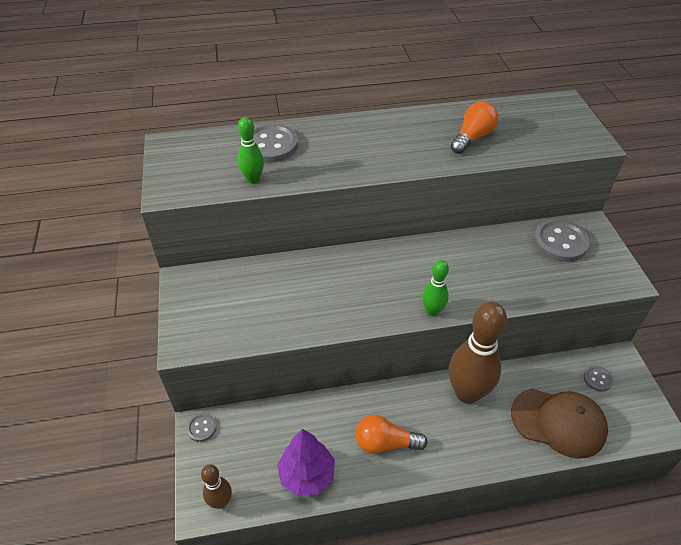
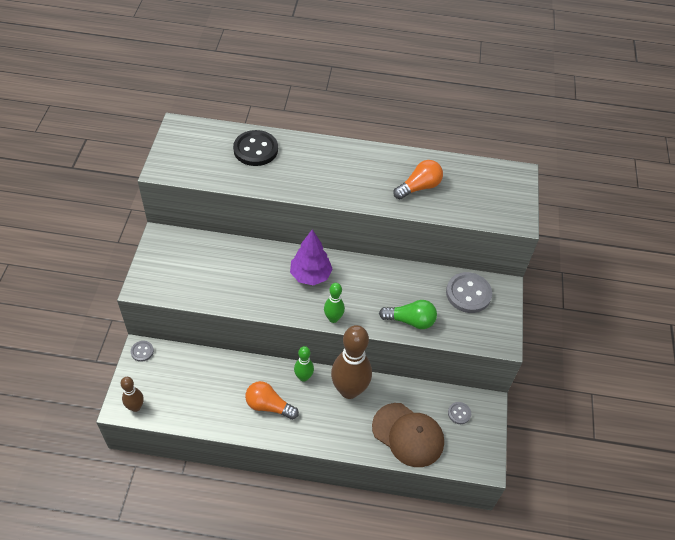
camera: 15 degrees right, 5 degrees up
green bowling pin [238,117,264,184] -> green bowling pin moved to [294,346,314,382]
grey button [253,124,298,163] -> black button [233,130,278,166]
purple tree [277,429,335,496] -> purple tree moved to [290,229,333,286]
none -> green light bulb [379,300,437,329]

